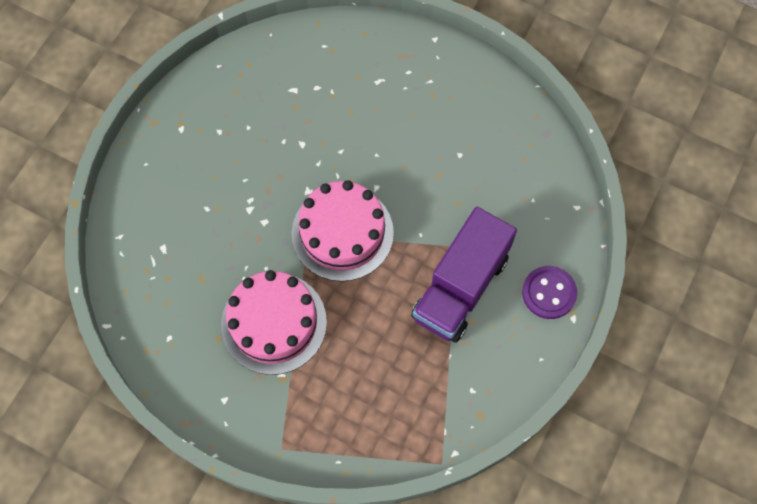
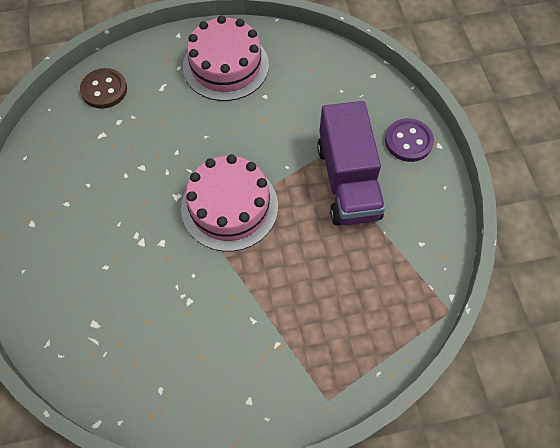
camera: 40 degrees left, 5 degrees down
pink cake [221,270,327,375] -> pink cake moved to [183,15,269,101]
none -> brown button [80,68,127,109]

